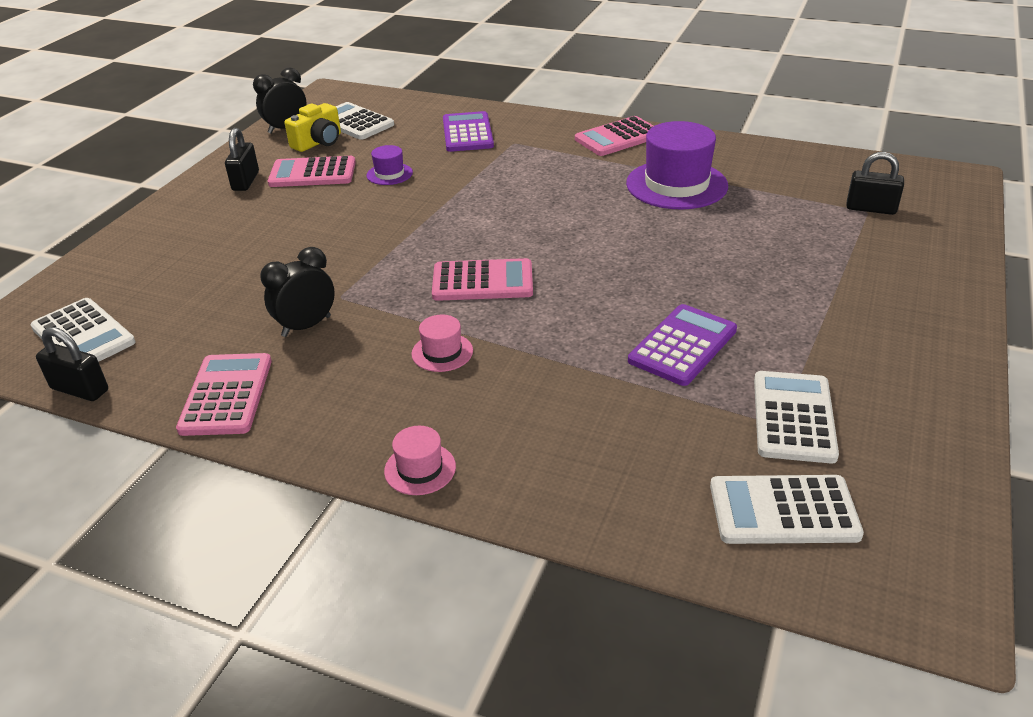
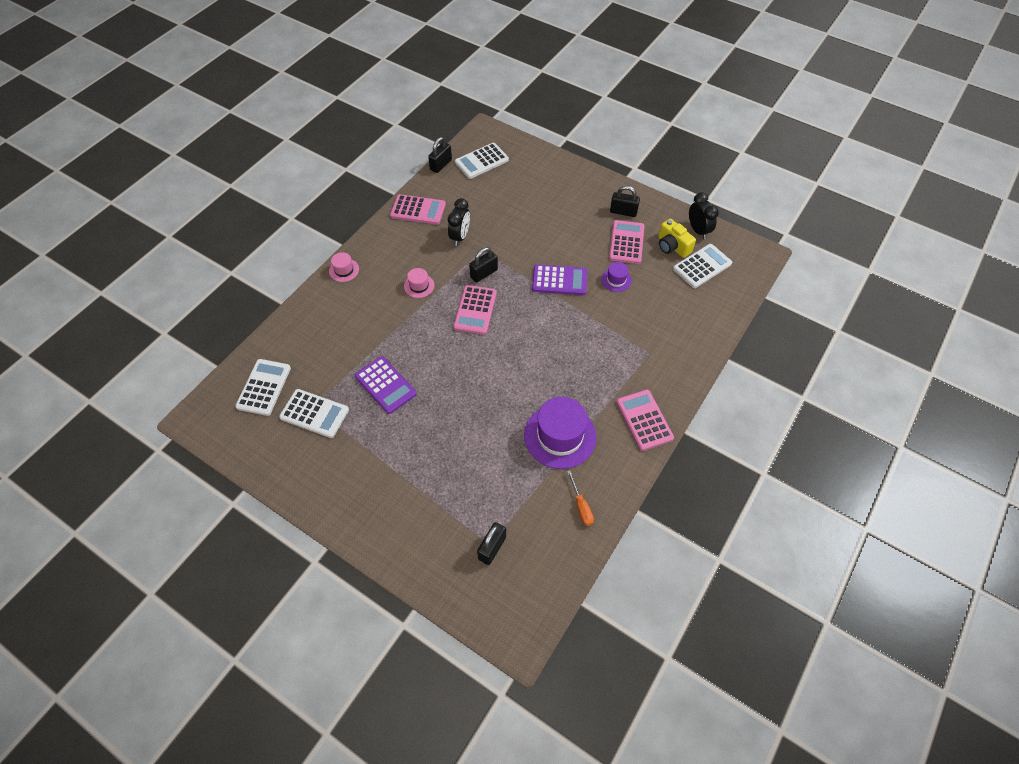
camera: 100 degrees right, 20 degrees up
black clock [260,247,335,337] -> black clock turned 45 degrees clockwise [448,198,470,246]
purple calculator [443,111,494,152] -> purple calculator moved to [532,264,587,295]
none -> black padlock [469,247,498,282]
none -> orange screwdriver [567,470,594,526]

